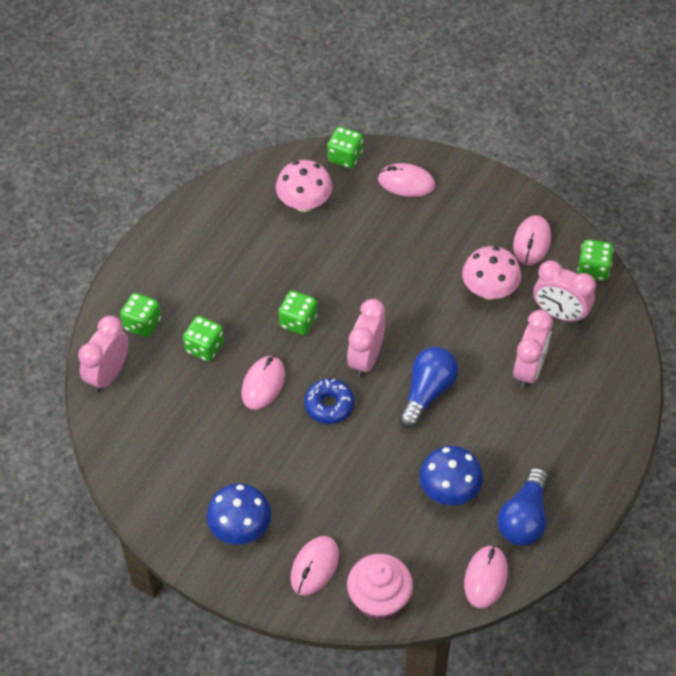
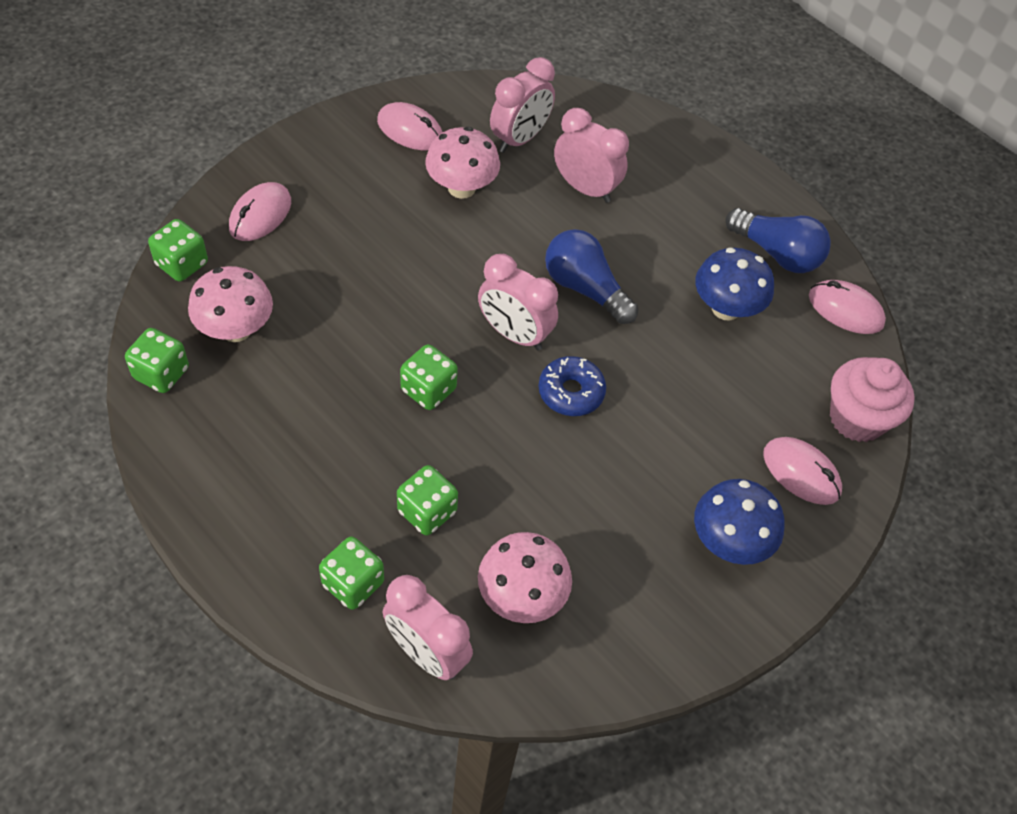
camera: 80 degrees left, 0 degrees up
pink mouse [242,356,285,410] -> none
green dice [577,239,614,281] -> green dice moved to [125,328,189,393]
none -> pink mushroom [478,532,572,623]

